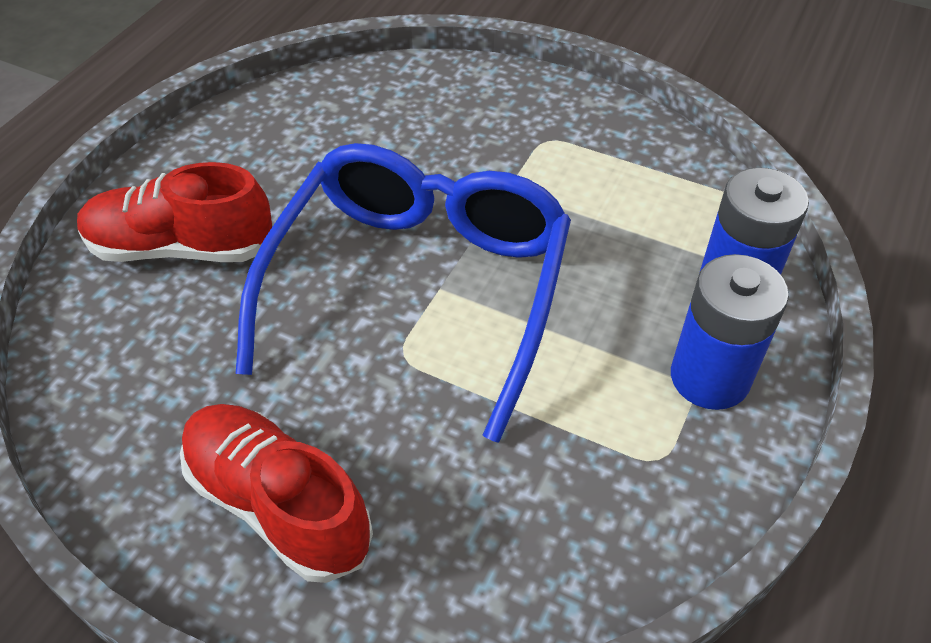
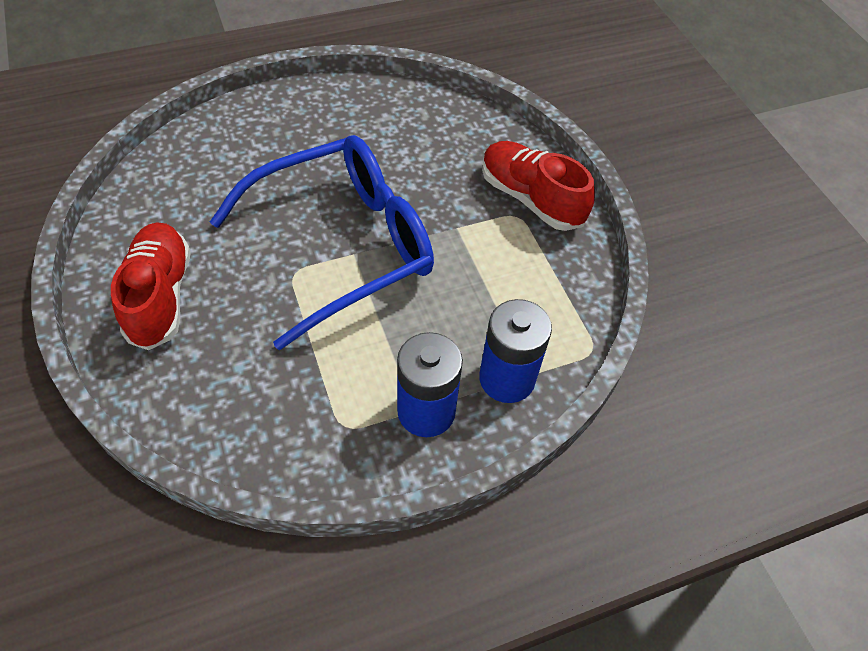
camera: 40 degrees right, 5 degrees up
red shoe [77,162,272,262] -> red shoe moved to [482,141,595,231]

